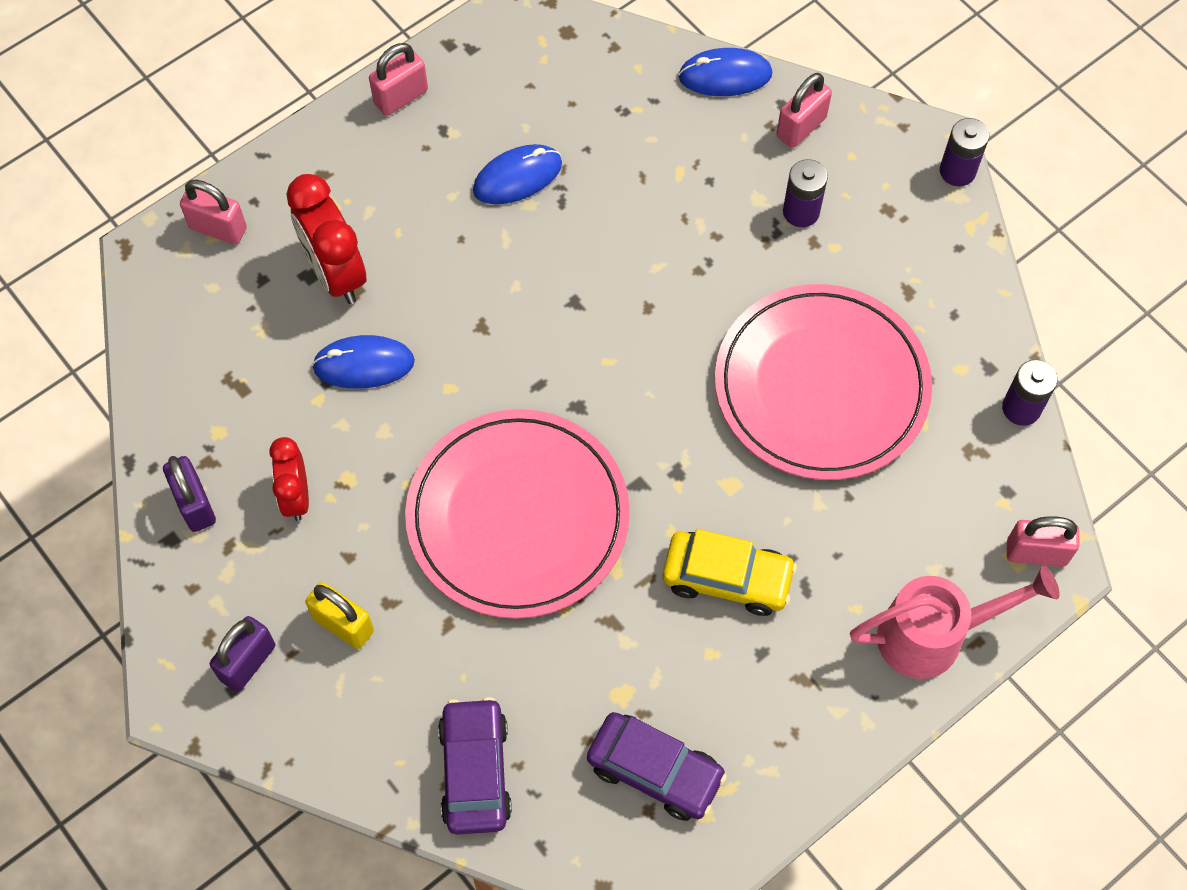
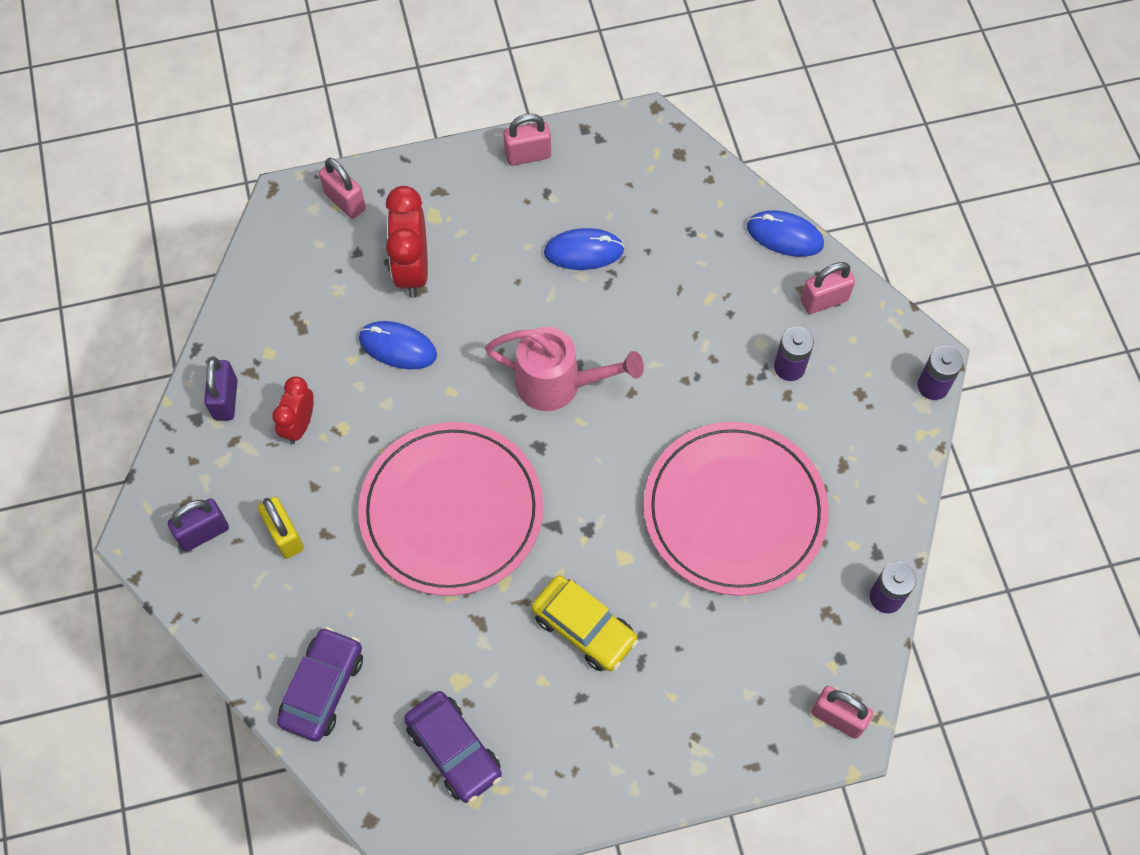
camera: 25 degrees right, 0 degrees up
pink watering can [850,566,1060,679] -> pink watering can moved to [485,327,644,411]

